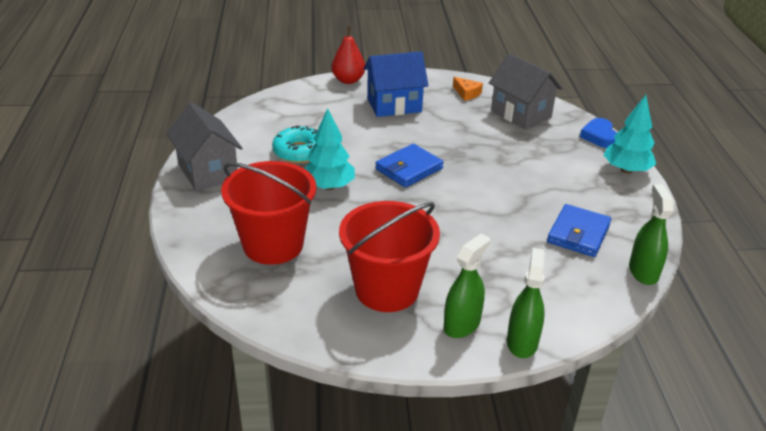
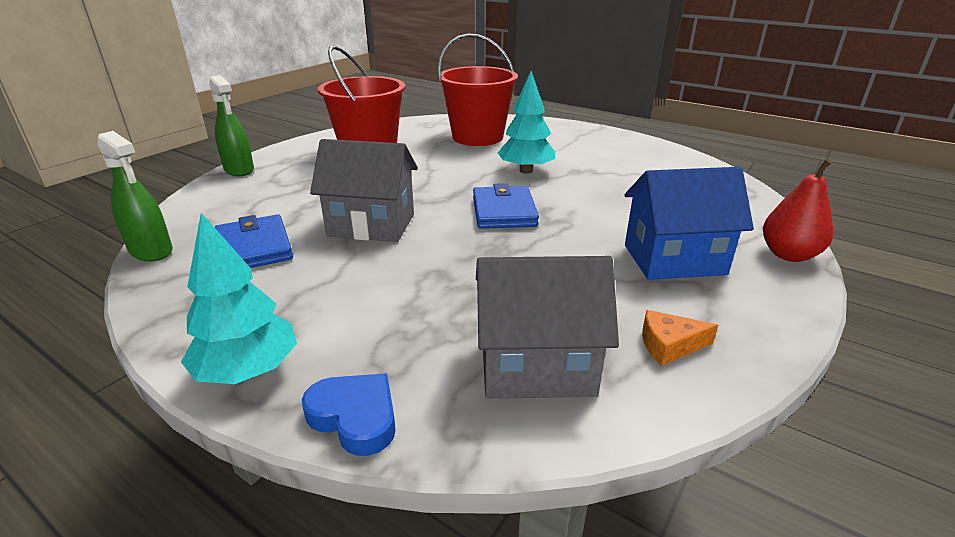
camera: 130 degrees right, 5 degrees down
grey house [166,102,243,191] -> grey house moved to [310,139,418,242]
turquoise donut [272,126,317,163] -> none
blue house [364,51,428,117] -> blue house turned 60 degrees clockwise [624,167,754,280]
green spray bottle [444,234,490,338] -> none

